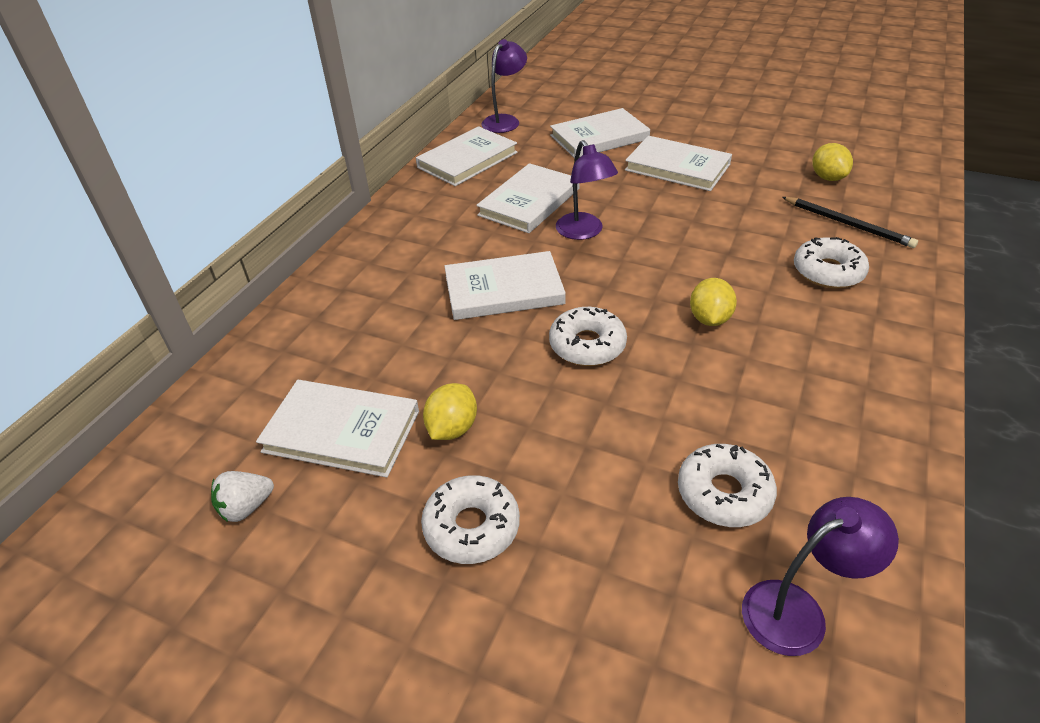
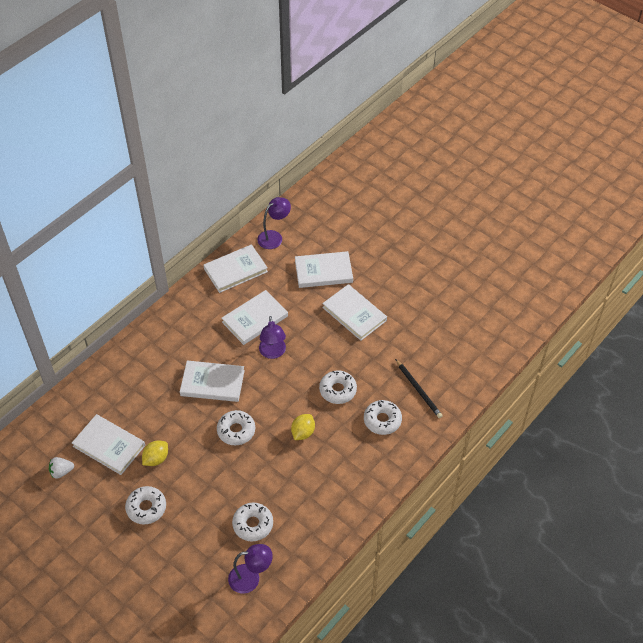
camera: 15 degrees right, 10 degrees up
yellow lemon [812,143,853,181] -> none
none -> white donut [319,370,357,404]

